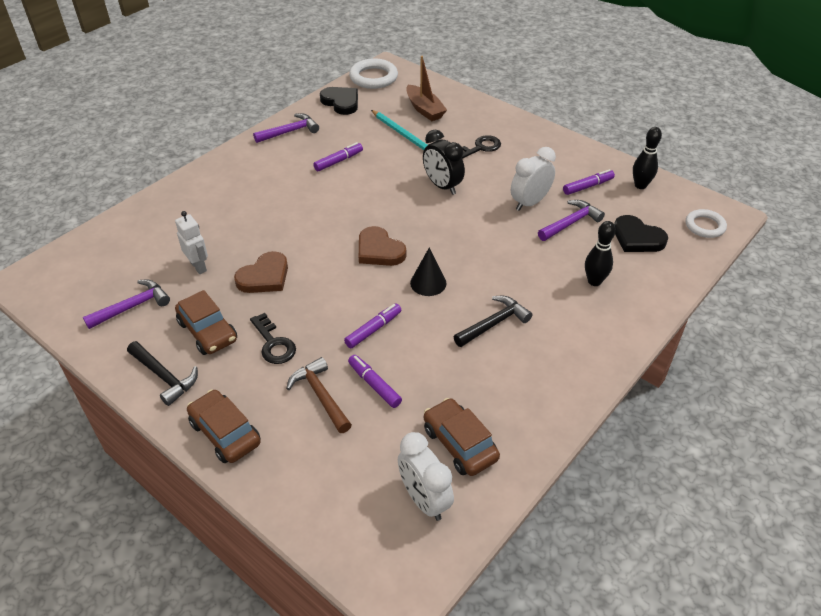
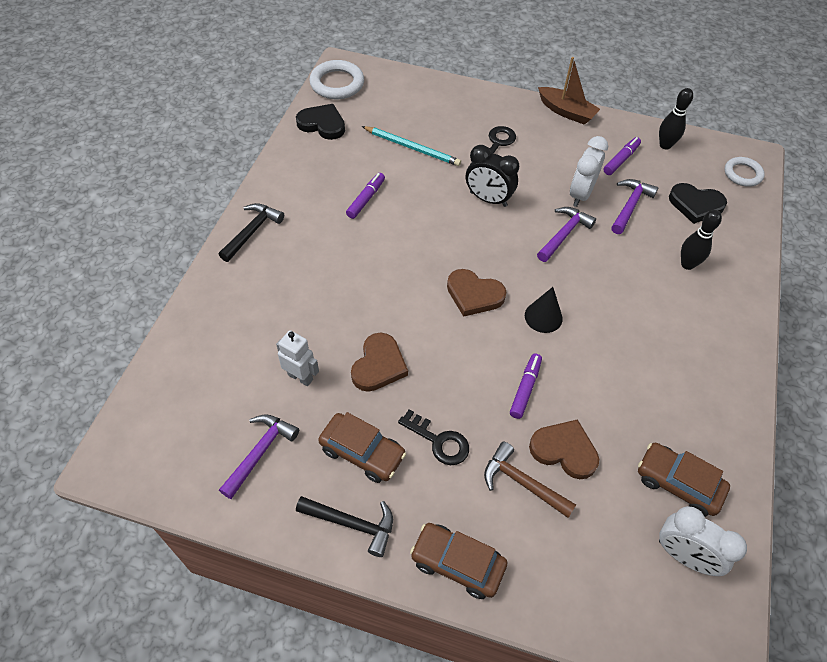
camera: 25 degrees left, 10 degrees up
purple hammer [253,113,319,143] -> purple hammer moved to [537,207,596,262]
purple marker [348,355,402,408] -> brown heart [529,419,599,479]
brown boat [406,56,447,121] -> brown boat moved to [538,57,600,125]
black hammer [454,296,532,347] -> black hammer moved to [218,203,284,262]

